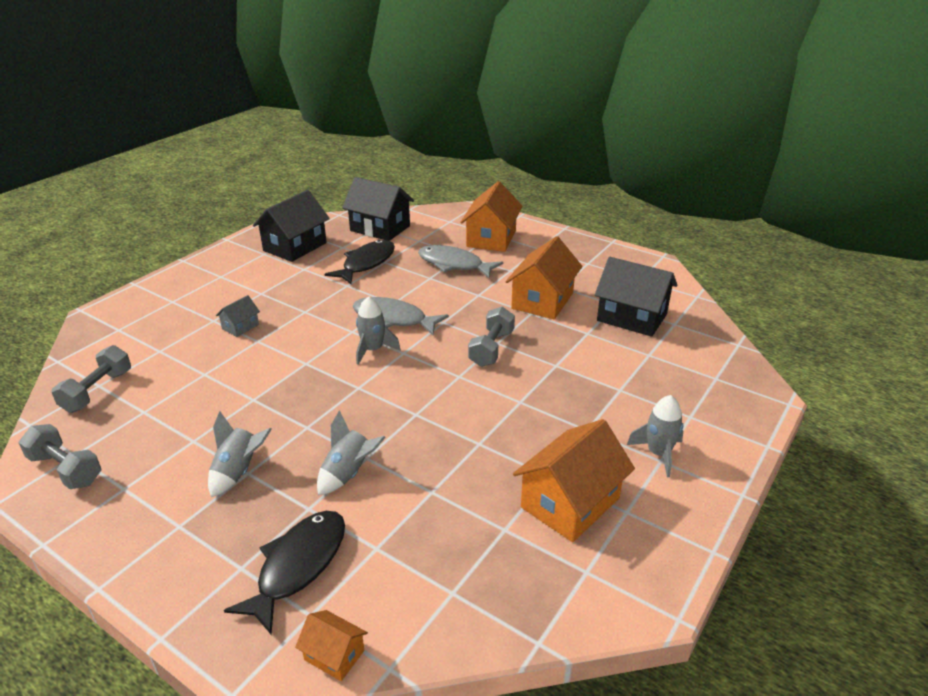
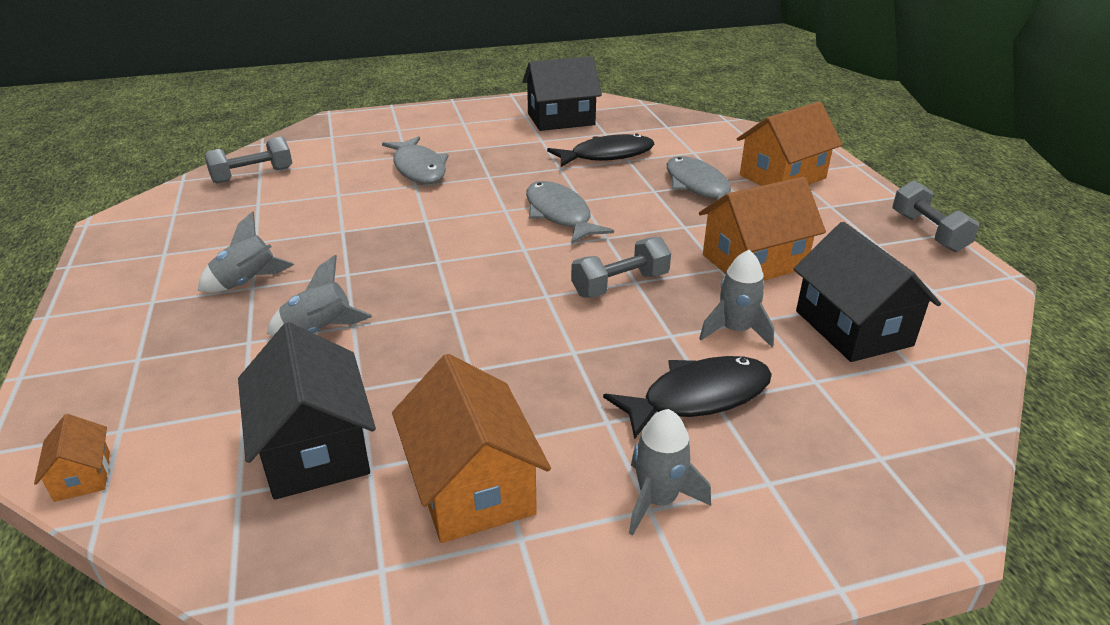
camera: 40 degrees right, 0 degrees up
grey dumbbell [18,424,101,489] -> grey dumbbell moved to [893,181,979,252]
grey house [216,295,260,337] -> grey fish [382,136,448,184]
black fish [224,511,345,634] -> black fish moved to [603,356,772,440]
black house [342,177,414,241] -> black house moved to [238,322,376,500]
grey rocket [356,296,400,365] -> grey rocket moved to [699,250,774,347]
orange house [513,419,635,542] -> orange house turned 75 degrees clockwise [392,354,551,543]

